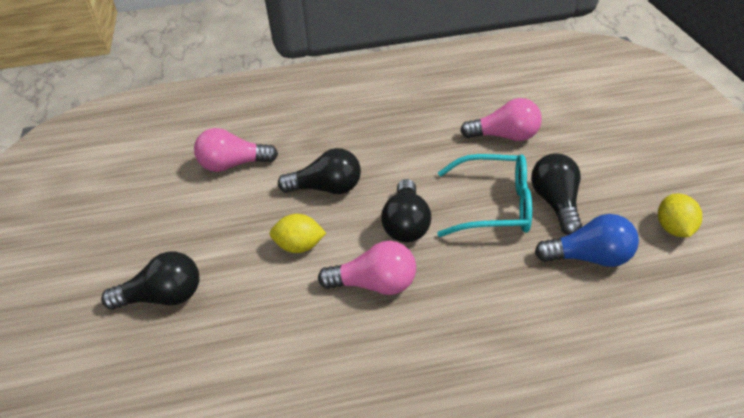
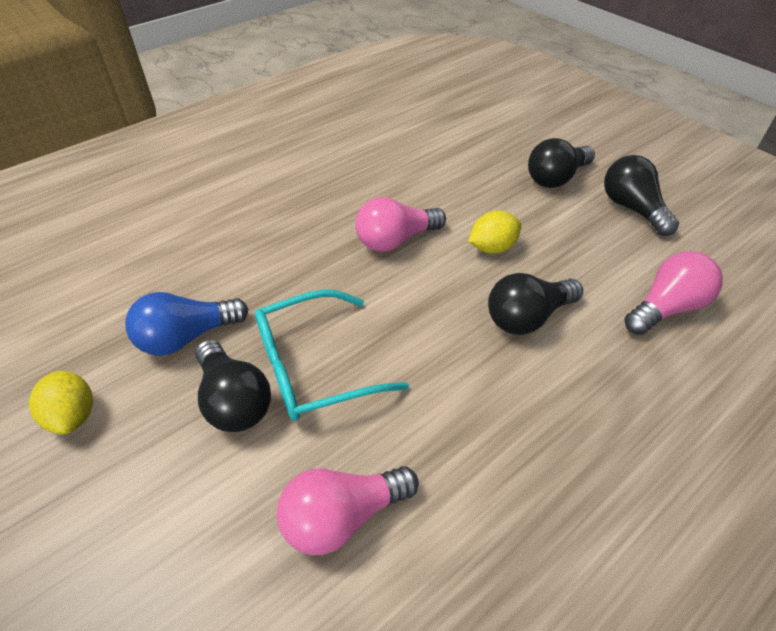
camera: 150 degrees right, 5 degrees up
black light bulb [381,179,431,242] -> black light bulb moved to [604,155,679,236]

